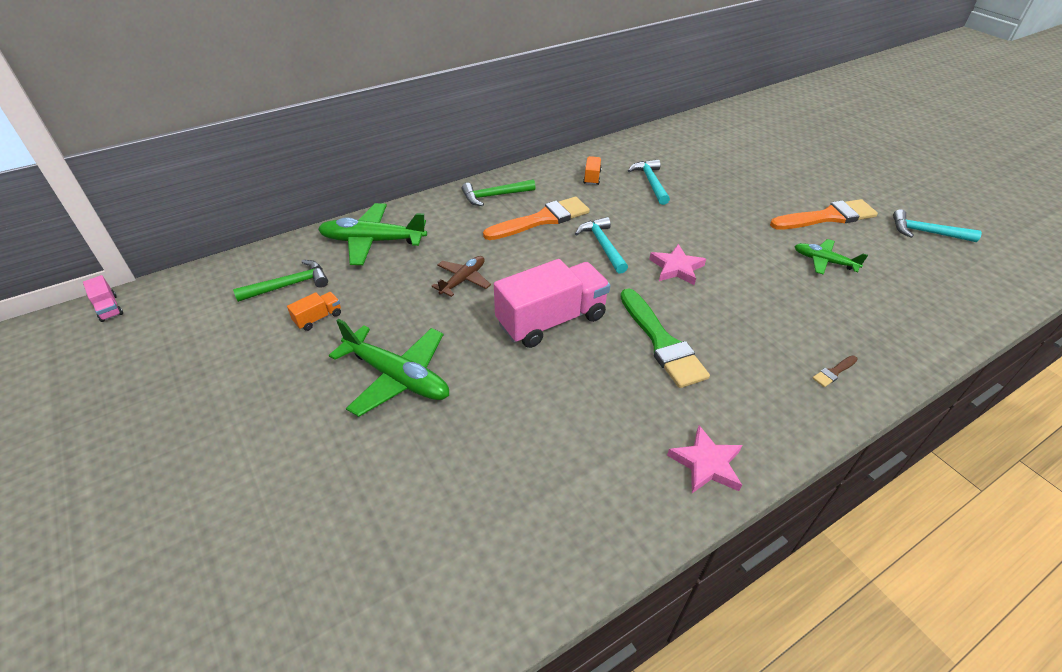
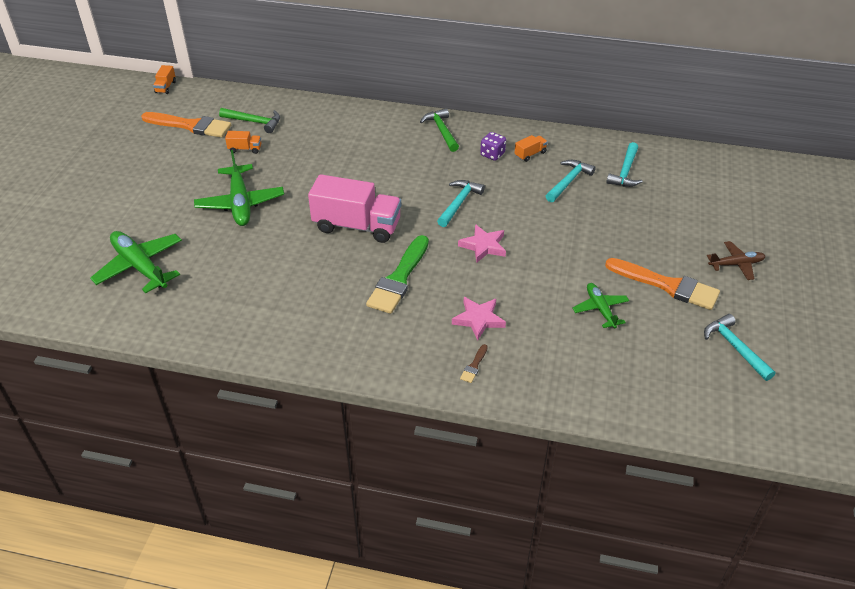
camera: 45 degrees right, 0 degrees up
pink truck [83,275,123,322] -> orange truck [153,65,176,94]
green plane [318,203,427,265] -> green plane moved to [90,231,182,293]
brown plane [432,256,491,297] -> brown plane moved to [707,241,765,280]
green hammer [462,179,536,206] -> green hammer turned 45 degrees clockwise [420,108,459,152]
orange brush [483,197,590,240] -> orange brush moved to [141,112,231,138]
pink star [667,425,742,493] -> pink star moved to [452,297,506,340]
brown brush [812,355,858,387] -> brown brush turned 75 degrees counterclockwise [460,344,488,383]
none -> purple dice [480,132,506,161]
none -> turquoise hammer [606,142,643,187]

